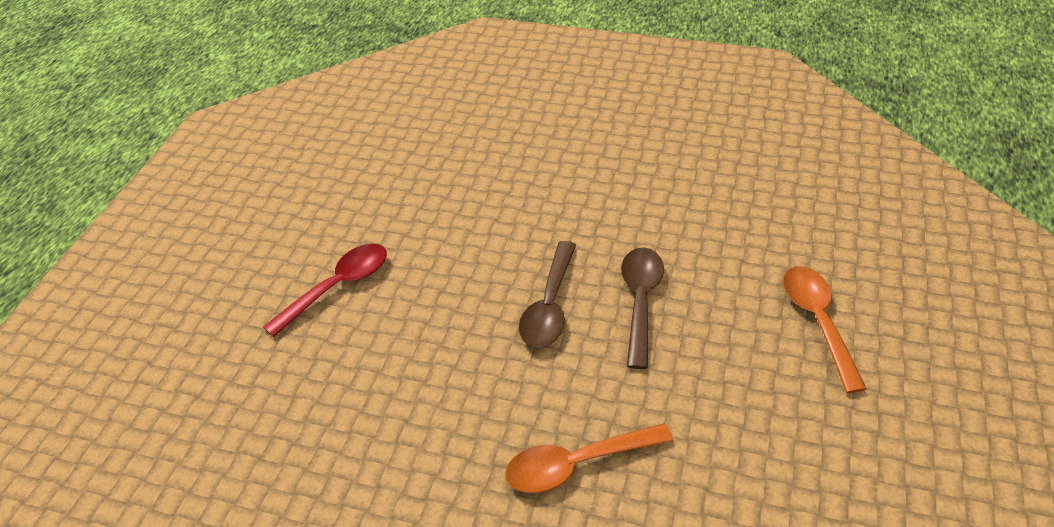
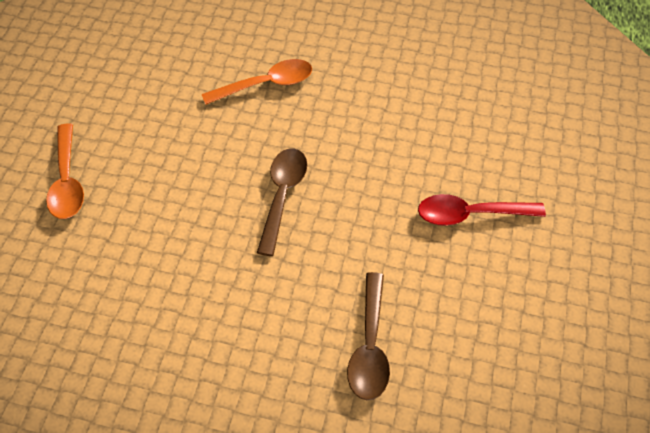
camera: 175 degrees right, 10 degrees up
red spoon [263,244,387,337] -> red spoon turned 45 degrees clockwise [418,194,546,226]
brown spoon [621,247,664,369] -> brown spoon moved to [347,272,390,400]

